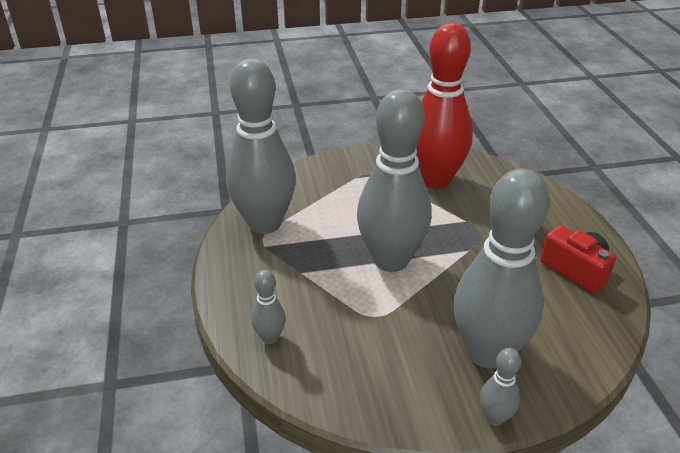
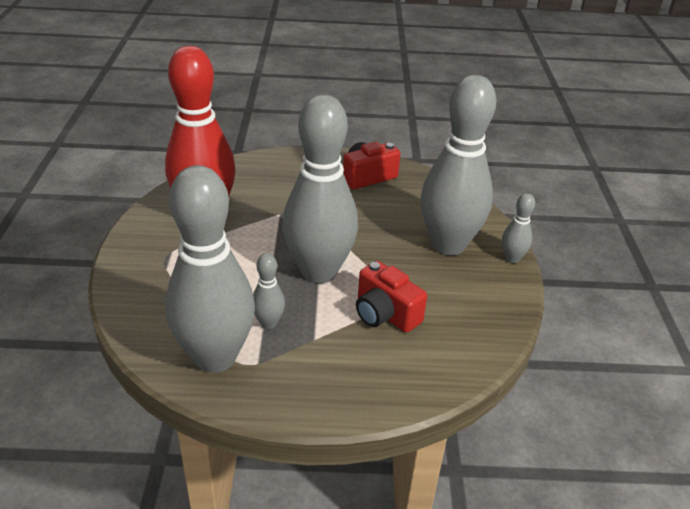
camera: 80 degrees left, 0 degrees up
grey bowling pin [251,270,286,344] -> grey bowling pin moved to [253,253,285,329]
none -> red camera [356,261,427,333]

